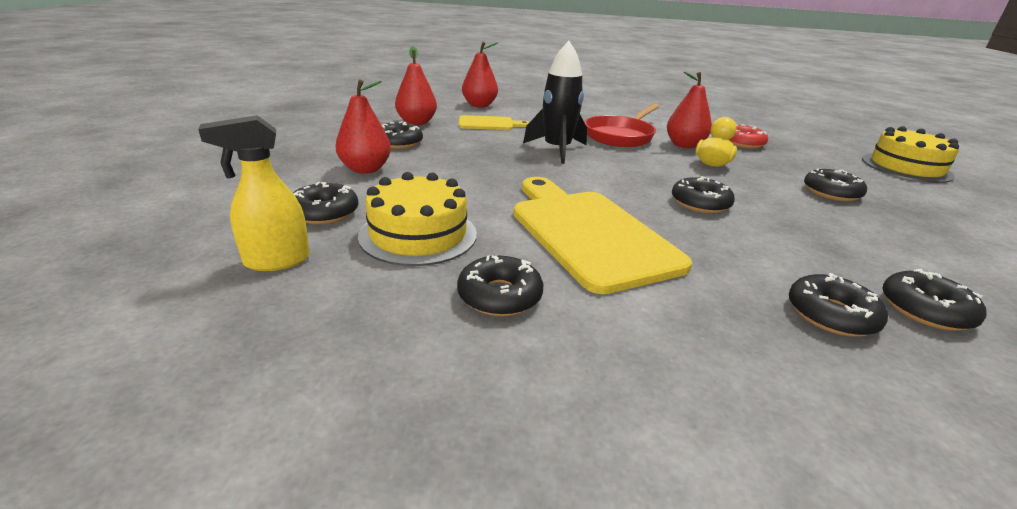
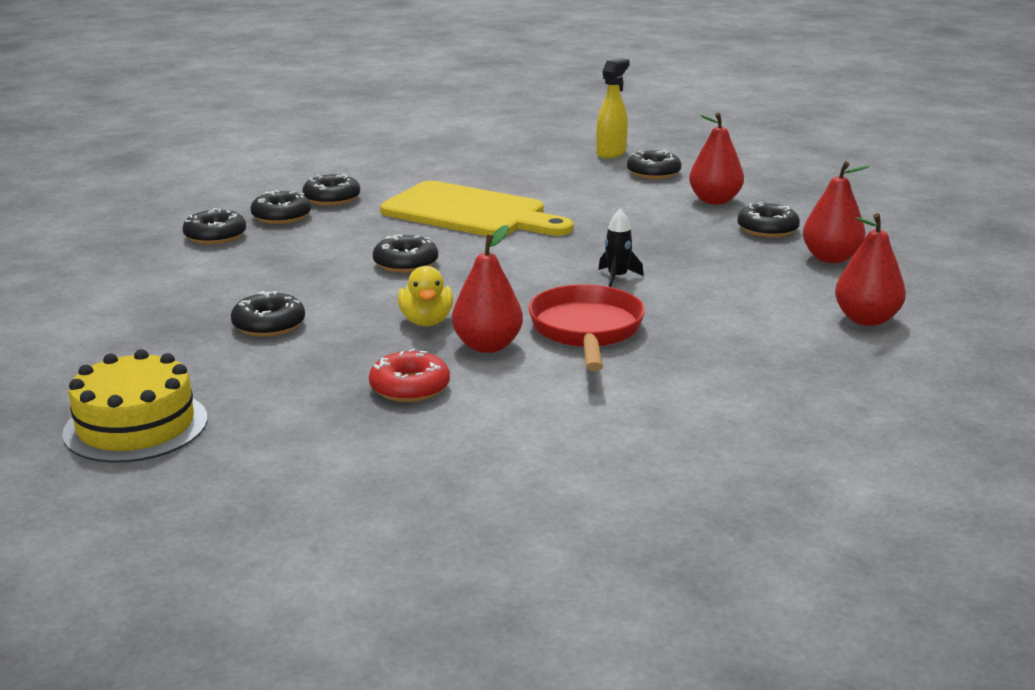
camera: 145 degrees right, 5 degrees down
yellow cake [358,172,477,266] -> none
black donut [457,255,543,316] -> black donut moved to [302,174,360,206]
yellow cutting board [459,115,529,130] -> none
black rocket [523,41,587,164] -> black rocket [598,209,644,287], size x0.51

